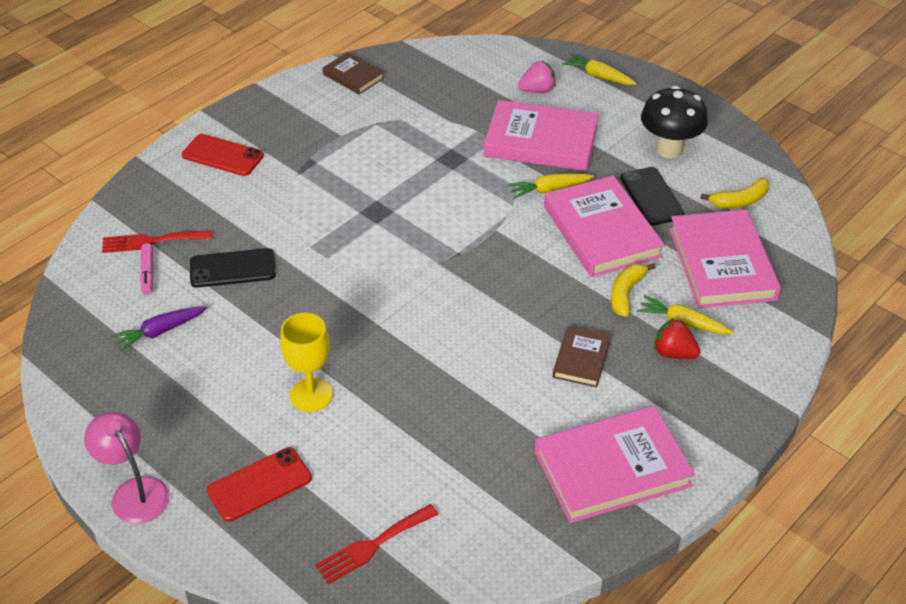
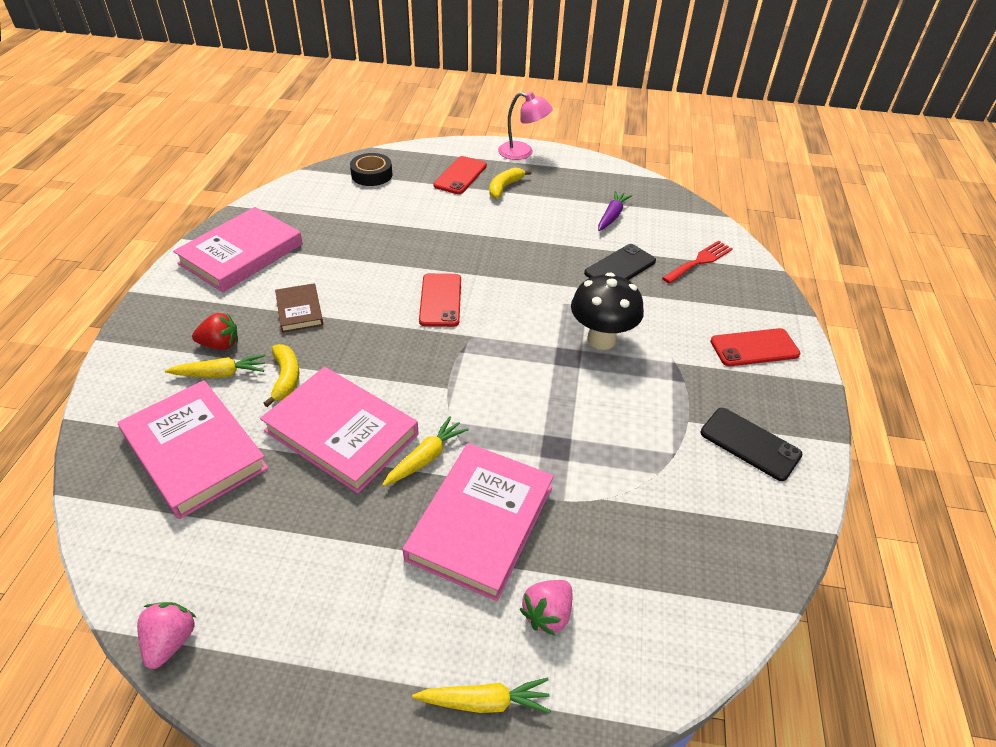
camera: 145 degrees right, 0 degrees up
pink marker [140,243,154,295] -> none
yellow goblet [280,313,333,412] -> none
red fork [315,504,439,584] -> black tape [350,153,393,186]
brown book [322,52,384,95] -> none
pink book [484,100,599,171] -> pink book turned 45 degrees counterclockwise [403,443,554,601]
black phone [620,167,685,226] -> black phone moved to [700,408,803,481]
black mushroom [641,86,708,158] -> black mushroom moved to [571,272,644,350]
yellow banana [700,178,769,208] -> yellow banana moved to [489,167,532,199]
none -> pink strawberry [137,602,197,669]
none -> red phone [419,273,461,327]

